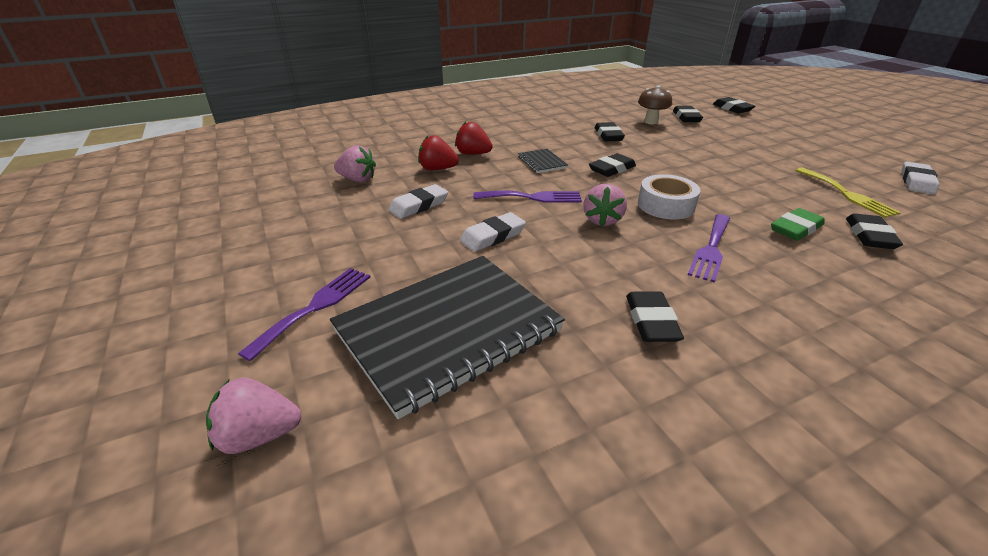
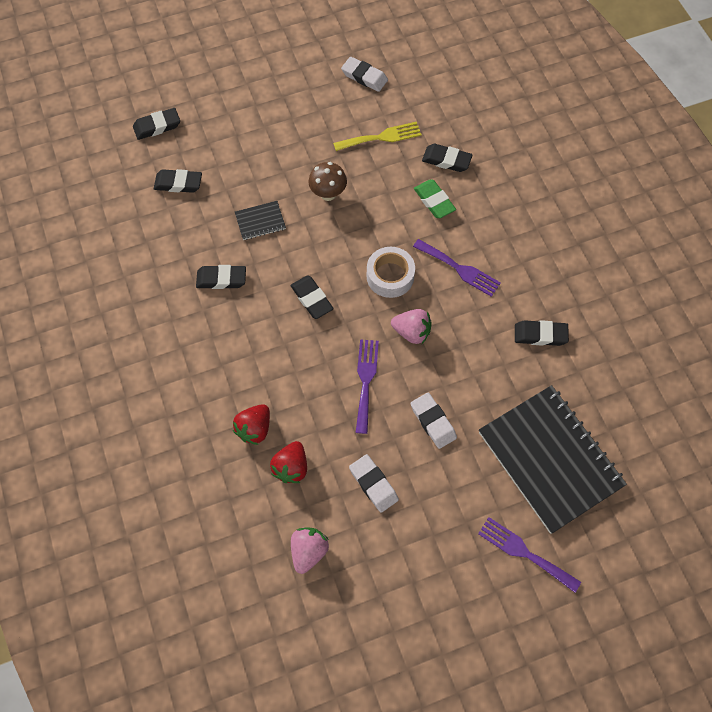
camera: 85 degrees left, 30 degrees up
pink strawberry [206,378,301,454] -> none
black notebook [518,149,568,173] -> black notebook moved to [235,201,286,240]
brown mushroom [638,85,672,124] -> brown mushroom moved to [308,162,347,201]

